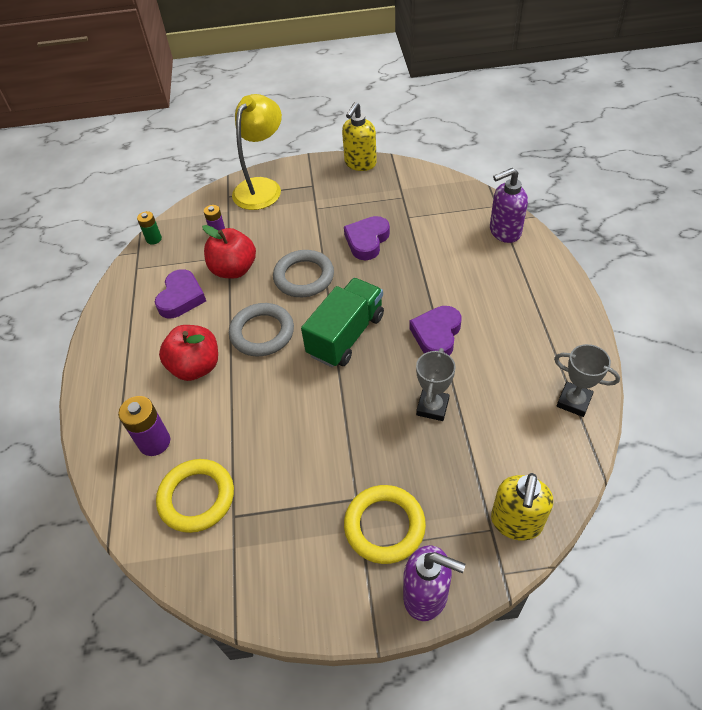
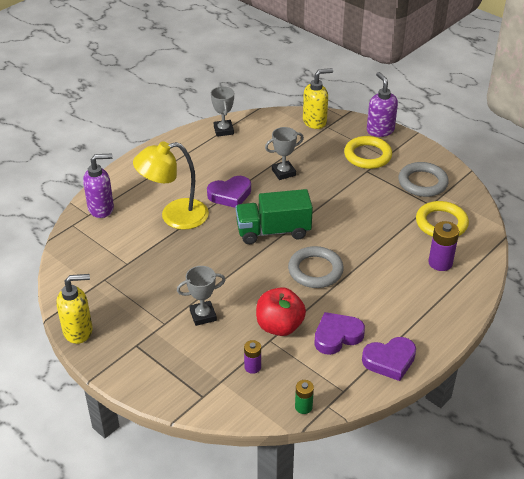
camera: 135 degrees left, 10 degrees down
red apple [159,325,218,381] -> none
yellow lamp [232,94,282,210] -> yellow lamp moved to [133,141,209,230]
grey ring [273,250,334,297] -> grey ring moved to [398,162,449,197]
purple heart [344,216,390,260] -> purple heart moved to [362,337,416,381]
purple soap dispenser [490,168,528,243] -> purple soap dispenser turned 45 degrees counterclockwise [83,154,114,218]
none -> grey trophy [177,266,225,326]

